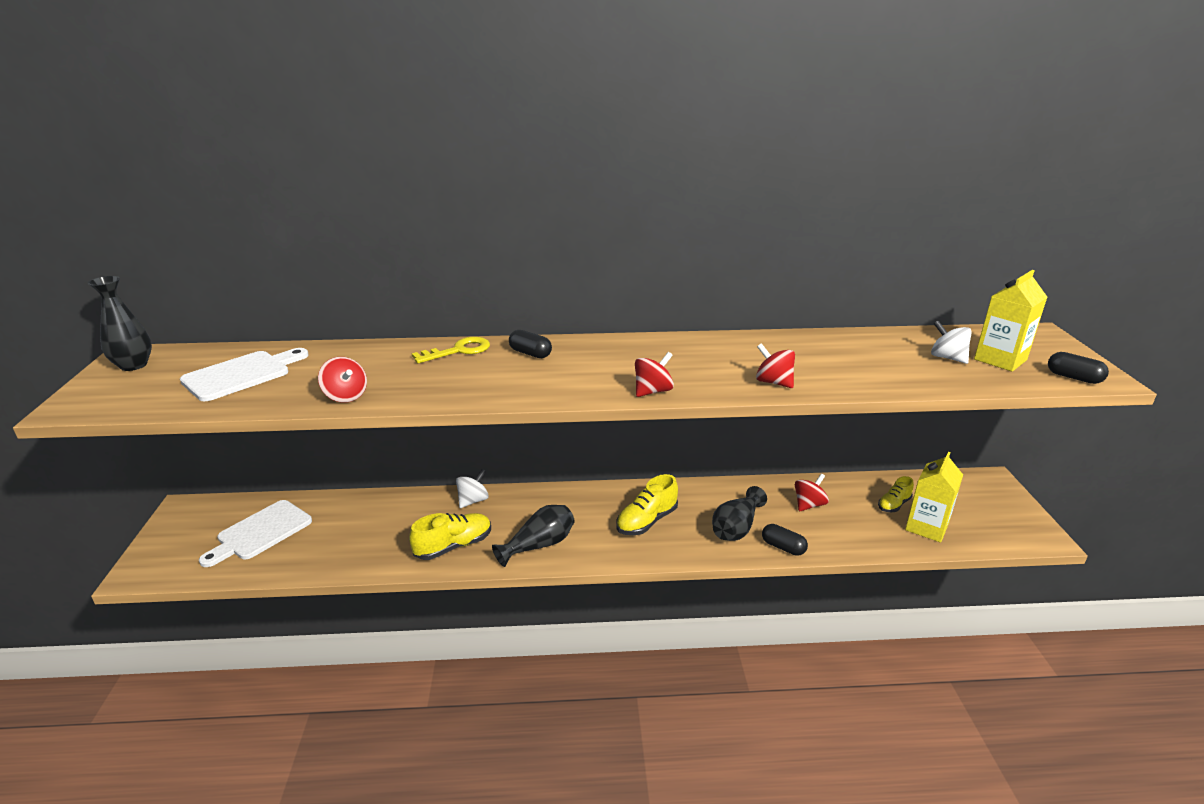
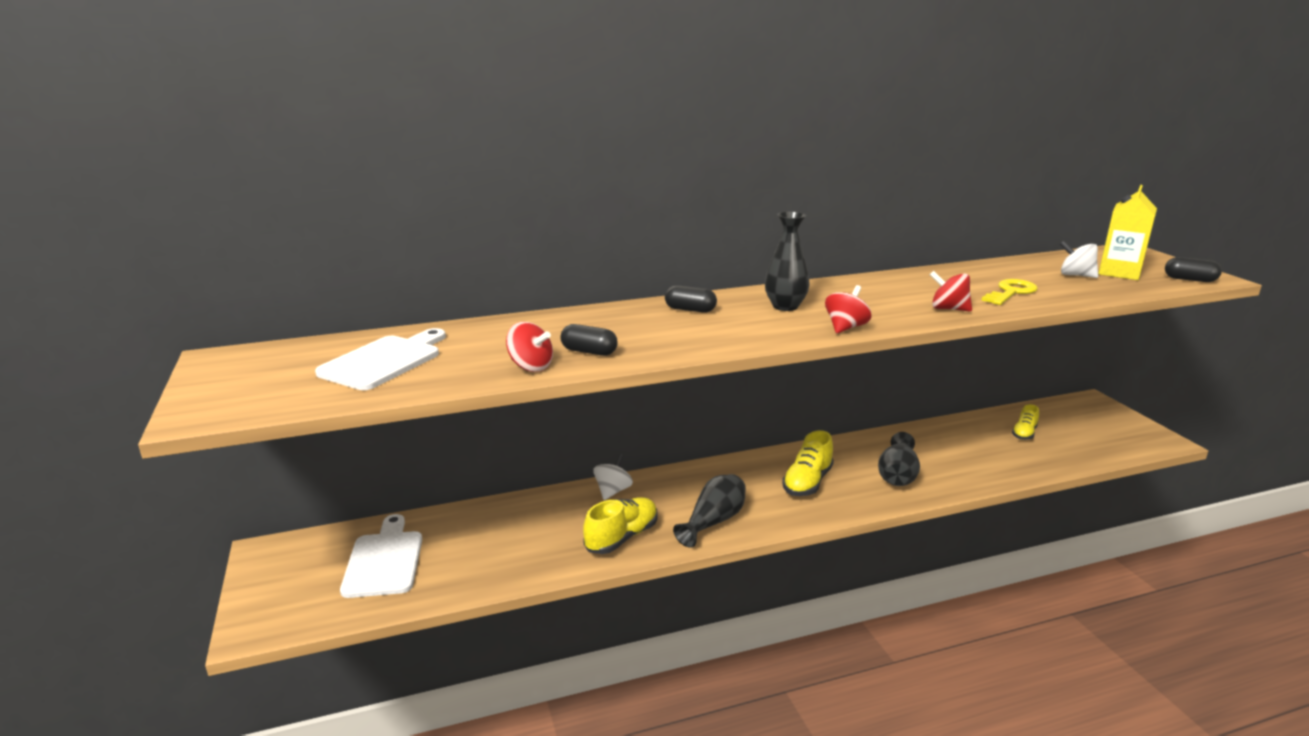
camera: 15 degrees left, 5 degrees down
black vase [88,276,152,371] -> black vase moved to [765,211,810,311]
white cutting board [199,500,312,567] -> white cutting board turned 150 degrees clockwise [340,514,422,598]
yellow key [412,337,490,363] -> yellow key moved to [981,279,1038,305]
black capsule [762,524,808,556] -> black capsule moved to [561,324,618,356]
red spinning top [795,473,829,511] -> none
yellow carton [905,452,963,542] -> none

